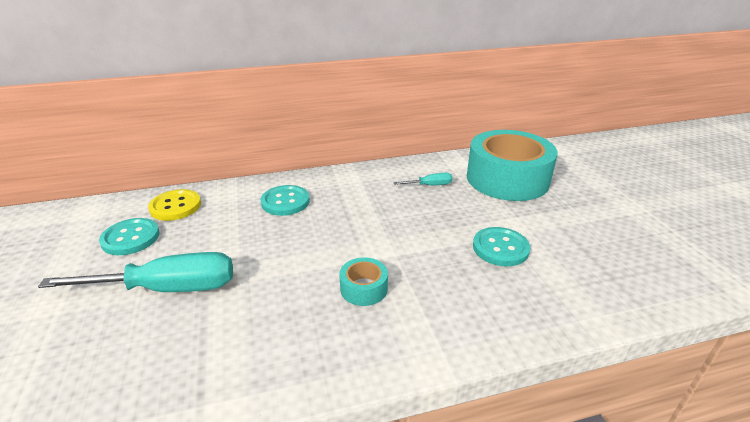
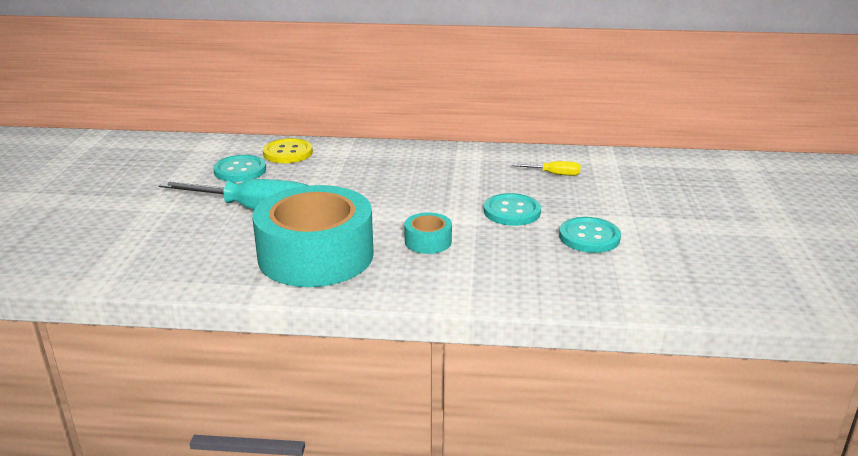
camera: 20 degrees right, 5 degrees down
turquoise button [261,185,310,216] -> turquoise button moved to [484,193,541,226]
turquoise screwdriver [393,173,452,185] -> yellow screwdriver [512,161,581,176]
turquoise tape [467,130,558,201] -> turquoise tape moved to [252,185,374,287]

